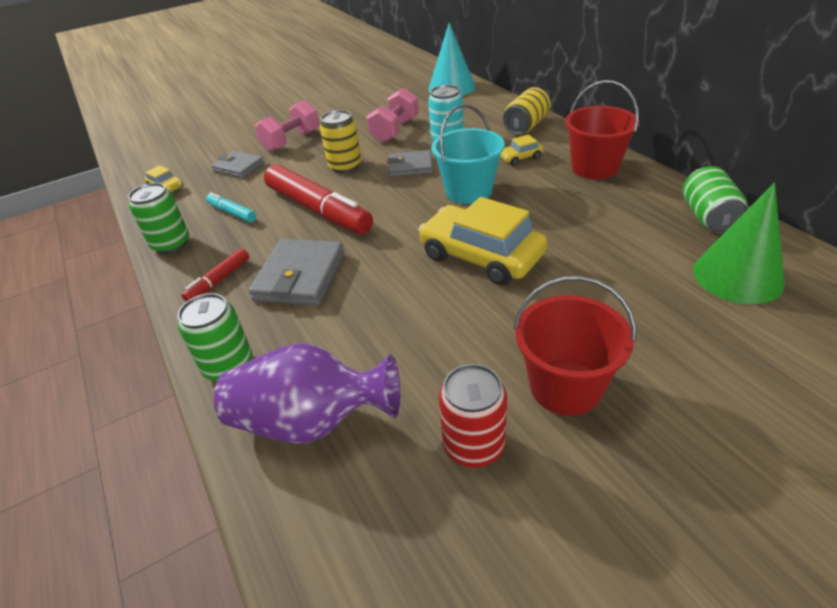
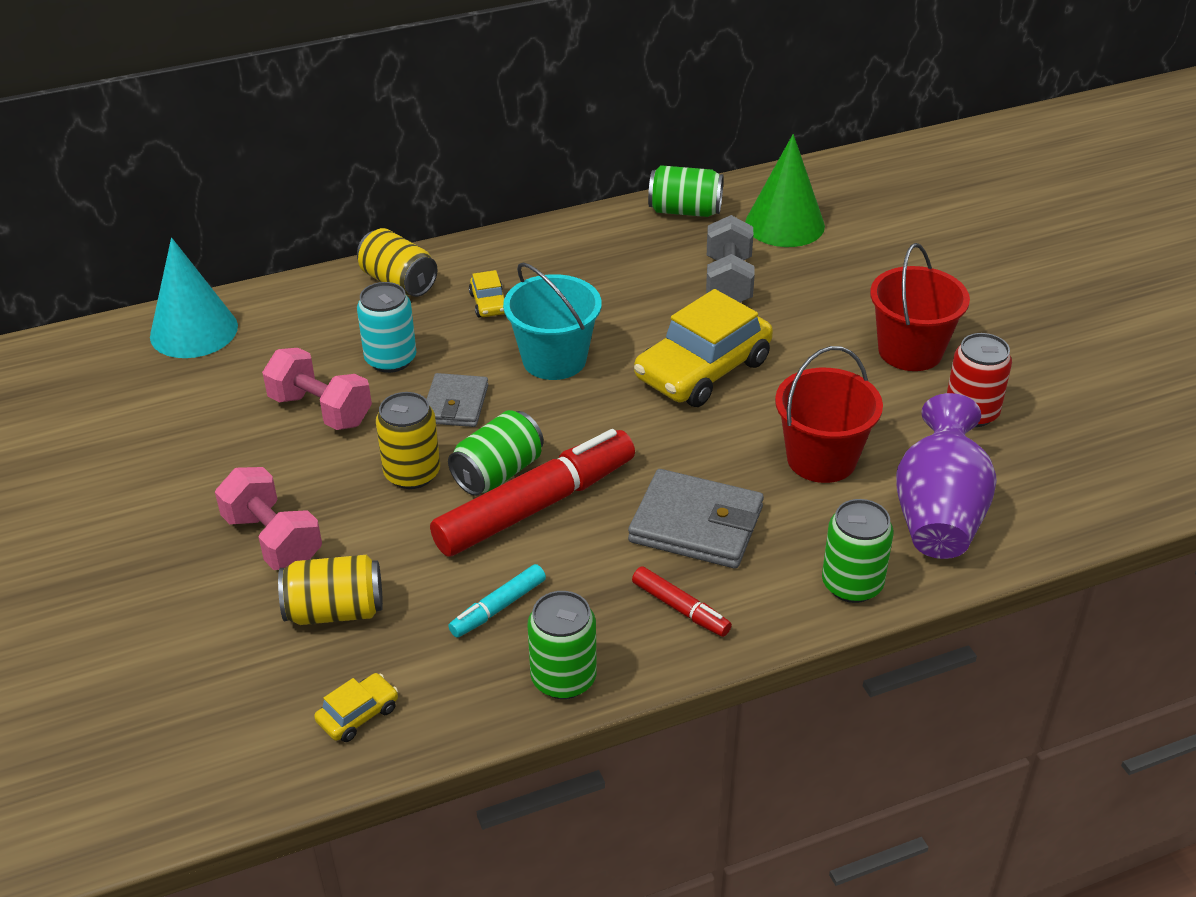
camera: 85 degrees left, 0 degrees up
grey wallet [211,151,264,178] -> yellow can [278,555,383,625]
red bucket [565,80,639,179] -> red bucket moved to [775,346,883,483]
none -> green can [448,410,544,496]
none -> grey dumbbell [706,215,755,302]

